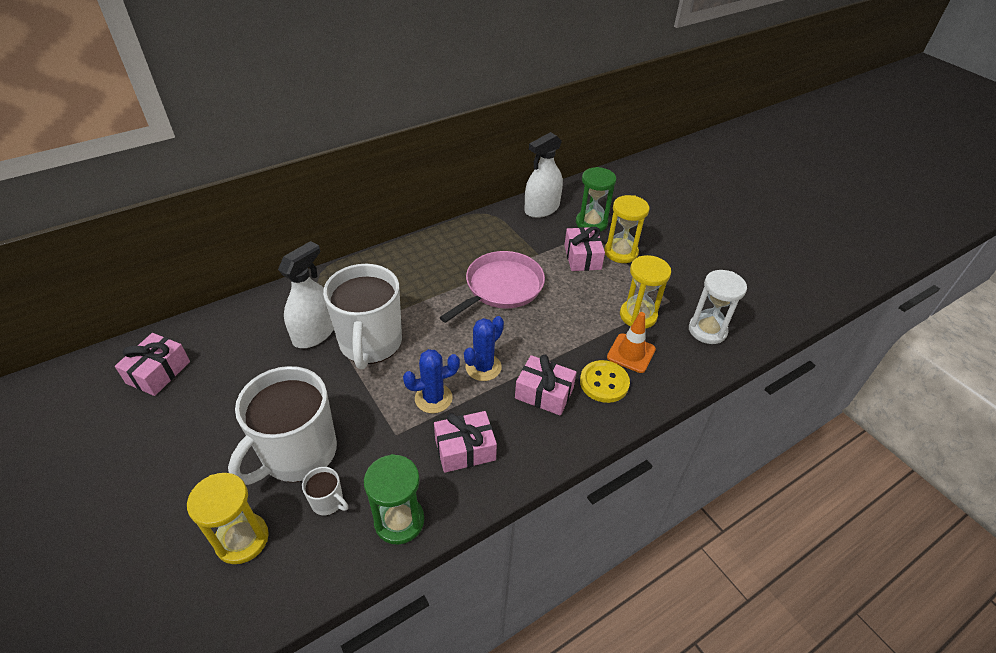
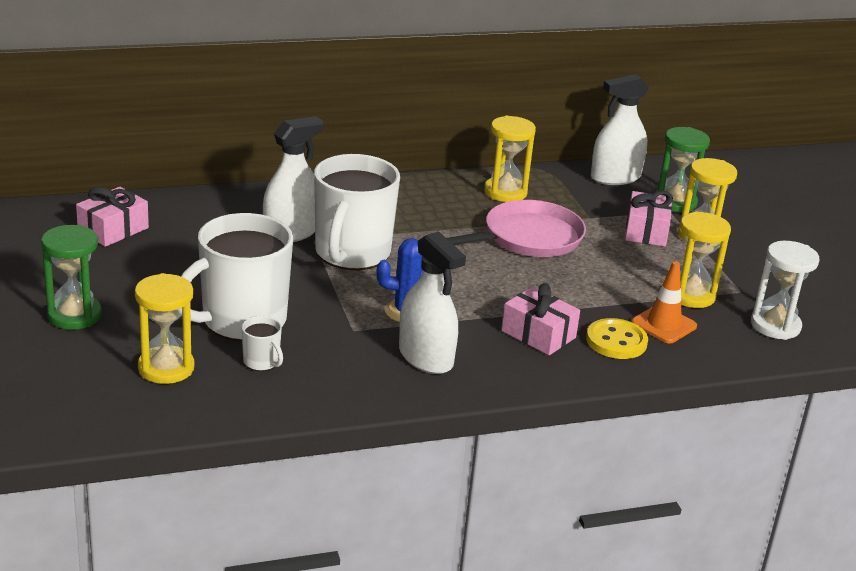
camera: 15 degrees right, 15 degrees down
green hourglass [364,454,424,545] -> green hourglass moved to [41,225,102,330]
pink gift [434,411,497,473] -> white spray bottle [399,231,466,374]
blue cactus [464,316,504,381] -> none
none -> yellow hourglass [484,116,536,202]

